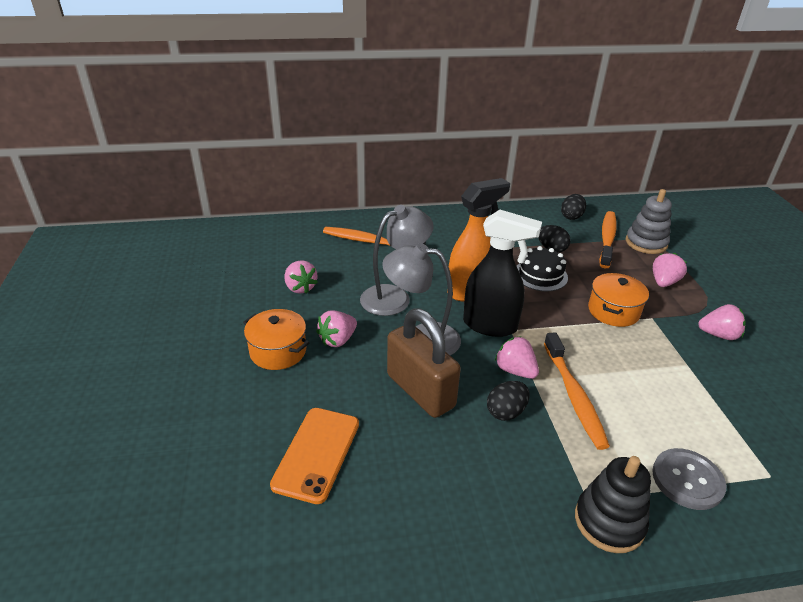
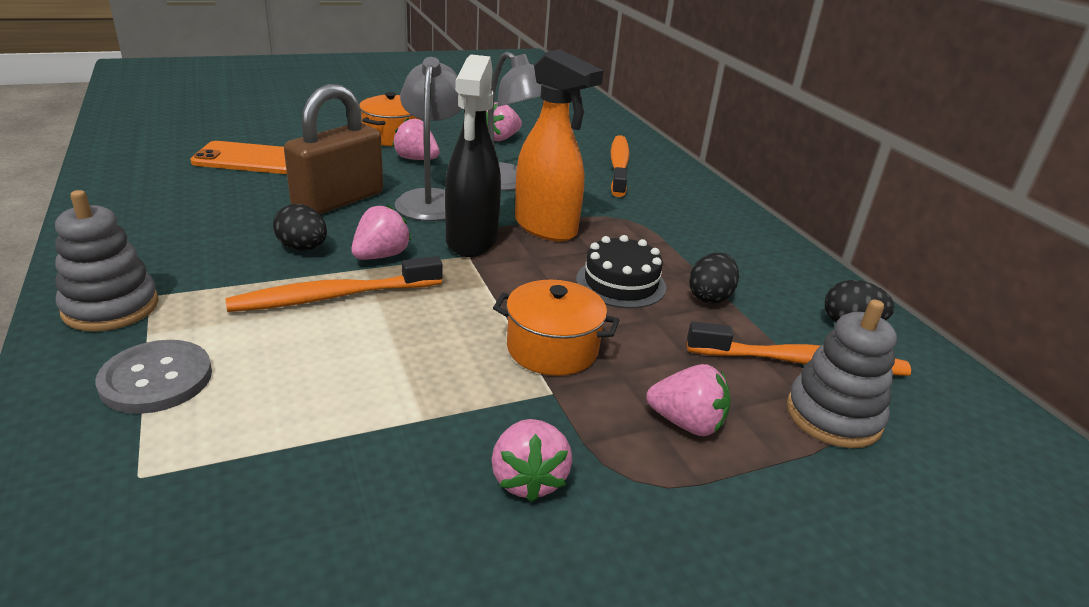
camera: 75 degrees right, 5 degrees down
black stacking toy [575,456,651,553] -> grey stacking toy [55,190,159,331]

